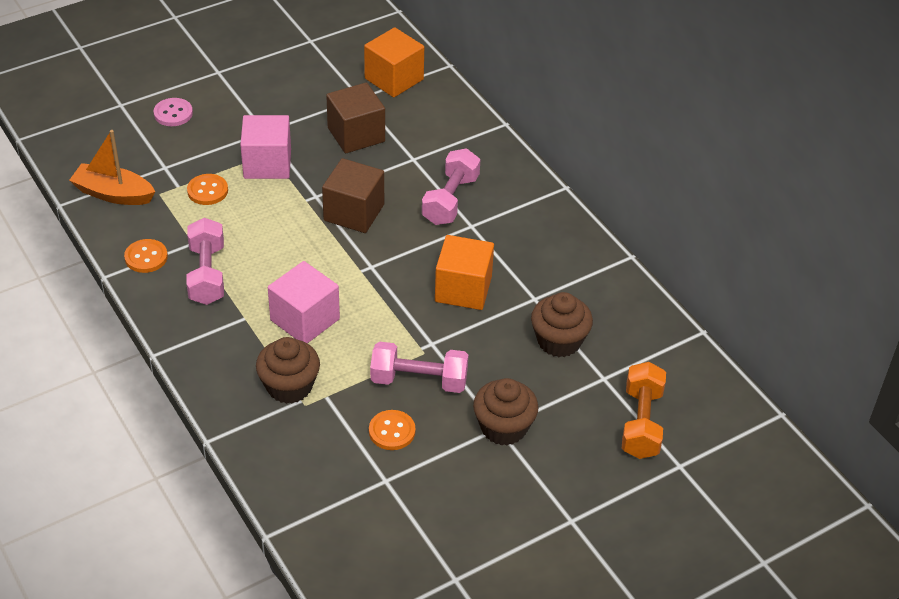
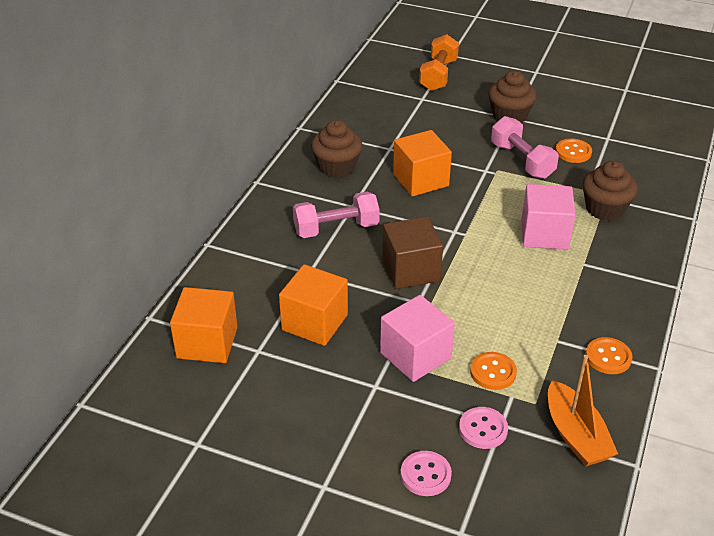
camera: 125 degrees left, 5 degrees down
pink dumbbell [186,218,224,305] -> none
brown cube [326,83,385,153] -> orange cube [279,264,348,346]
brown cupcake [531,292,593,357] -> brown cupcake moved to [311,120,363,178]
orange dumbbell [622,362,666,459] -> orange dumbbell turned 45 degrees counterclockwise [419,34,459,91]
none -> pink button [459,407,508,449]

